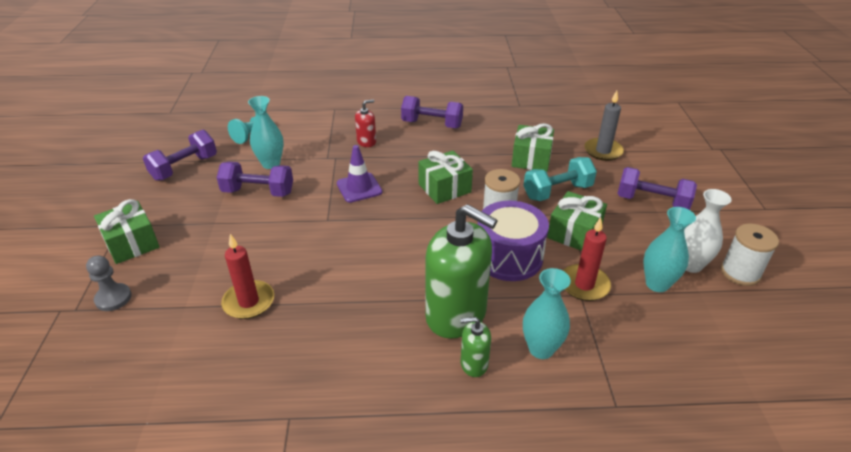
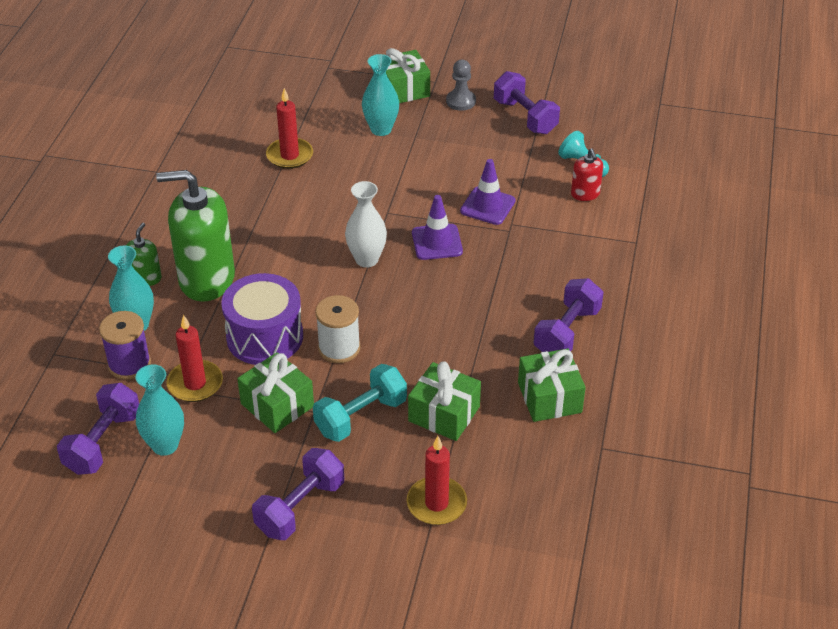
camera: 105 degrees right, 5 degrees up
grey pawn [86,255,132,311] -> grey pawn moved to [446,60,476,111]
purple dumbbell [217,162,293,197] -> purple dumbbell moved to [57,383,139,475]
turquoise vase [248,96,284,169] -> turquoise vase moved to [362,54,399,136]
red soap dispenser [355,99,376,147] -> red soap dispenser moved to [571,148,603,201]
green gift [418,151,473,204] -> green gift moved to [518,348,586,422]
green soap dispenser [425,204,498,339] -> green soap dispenser turned 45 degrees clockwise [156,170,235,302]
turquoise dumbbell [523,157,597,201] -> turquoise dumbbell turned 60 degrees clockwise [313,364,407,442]
grey candle [584,91,624,161] -> red candle [407,436,467,525]
white vase [684,189,732,273] -> white vase moved to [345,181,387,268]
white spool [721,224,779,286] -> none
none -> purple spool [99,311,151,380]
none -> purple traffic cone [460,159,516,225]

